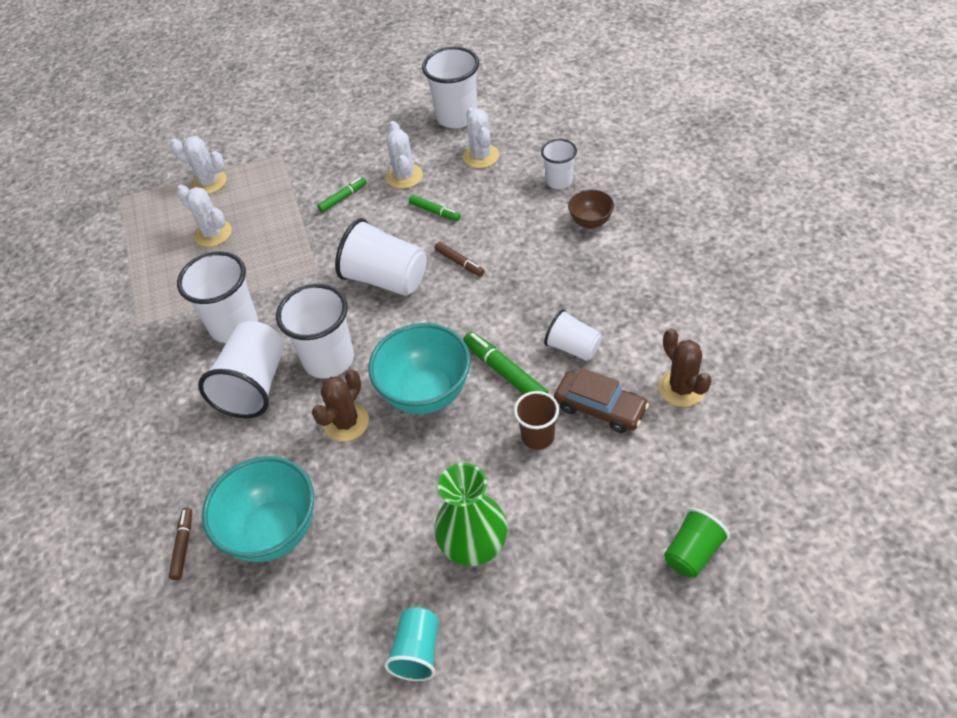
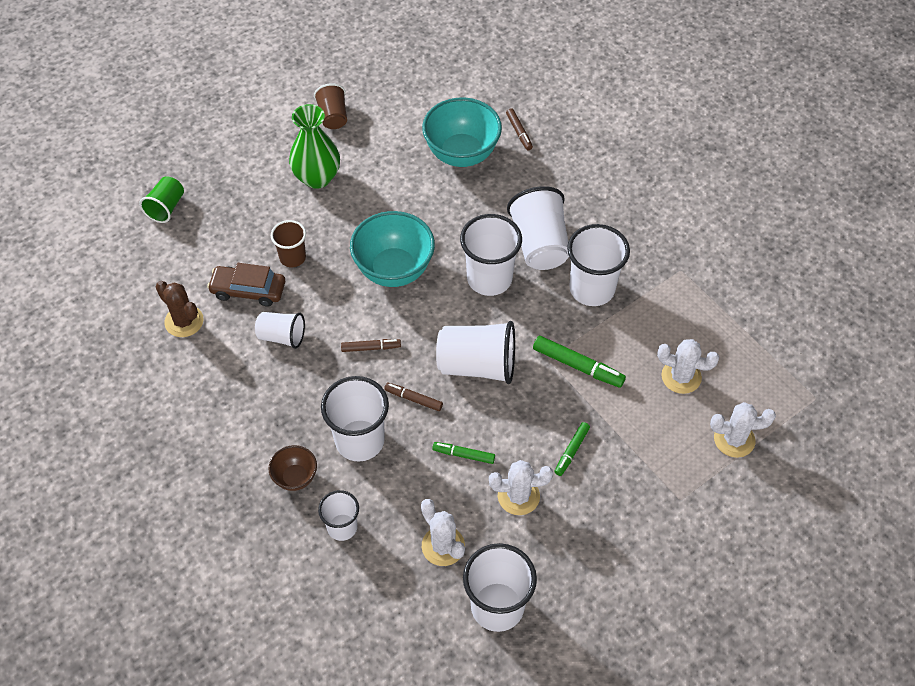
camera: 155 degrees right, 5 degrees up
brown cactus [312,369,369,442] -> none
turquoise cup [384,607,439,681] -> brown cup [314,83,347,129]
white cactus [386,121,423,189] -> white cactus turned 60 degrees counterclockwise [489,460,553,515]
green marker [463,331,549,394] -> green marker moved to [533,336,626,388]
none -> white cup [321,376,389,462]
none -> brown marker [341,339,401,352]

